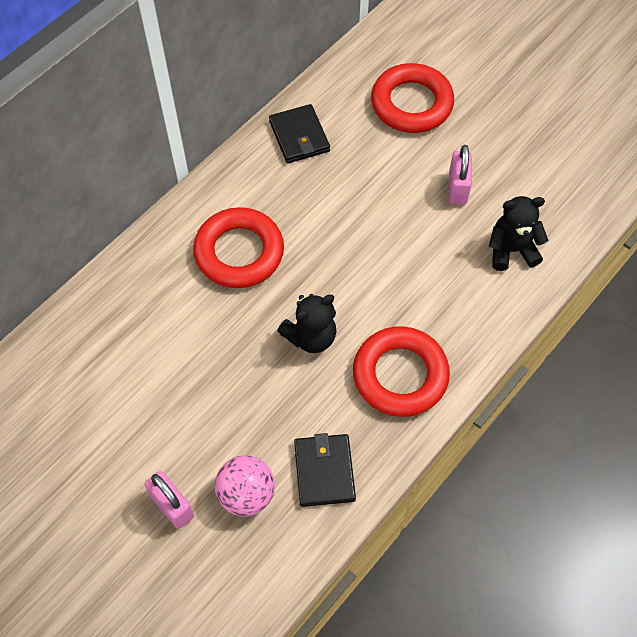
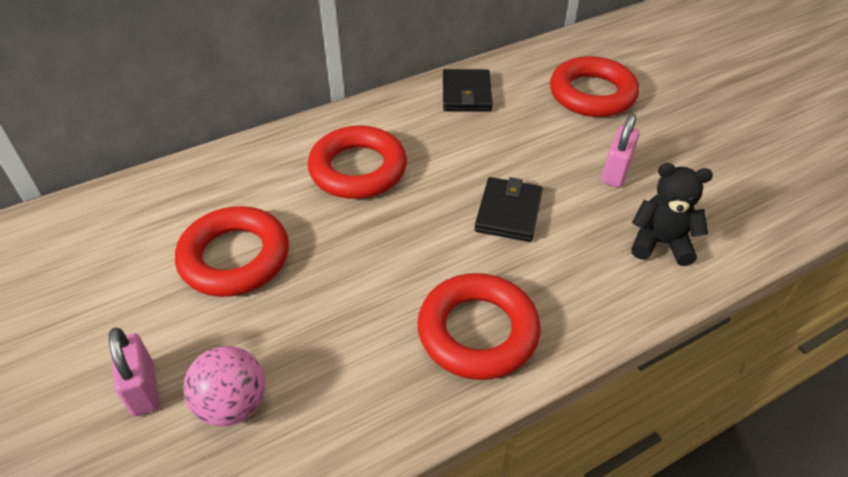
camera: 20 degrees right, 15 degrees down
black teddy bear [277,294,336,353] -> none
black wallet [294,433,356,507] -> black wallet moved to [475,177,543,242]
none -> red ring [175,206,289,297]

